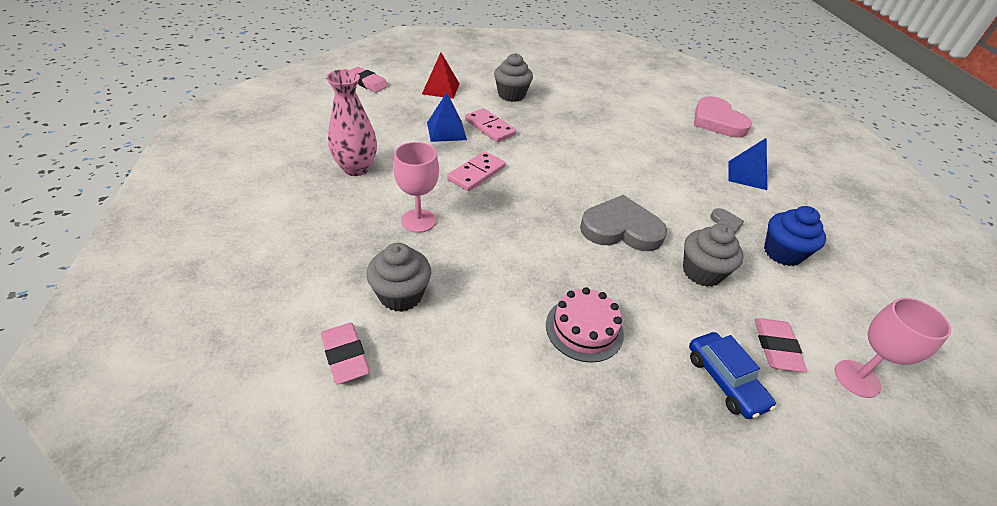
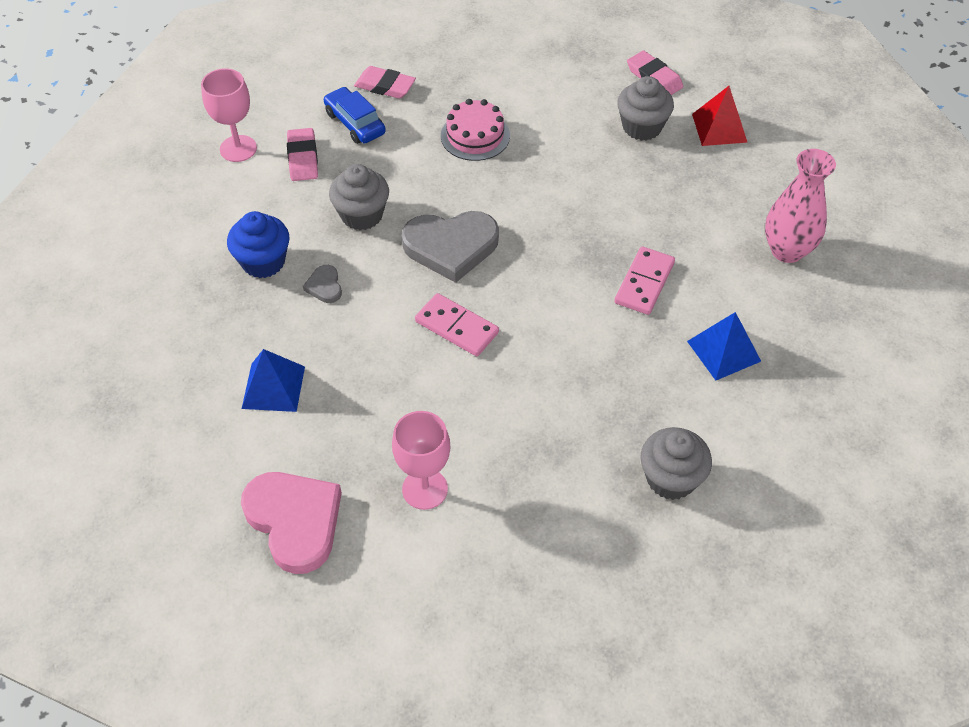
camera: 170 degrees right, 10 degrees up
pink eraser [351,67,388,92] -> pink eraser moved to [354,66,416,99]
pink goblet [393,142,439,233] -> pink goblet moved to [392,411,450,510]
red pyramid [422,53,460,99] -> red pyramid moved to [692,86,747,146]
pink domino [465,108,516,142] -> pink domino moved to [415,293,499,356]

